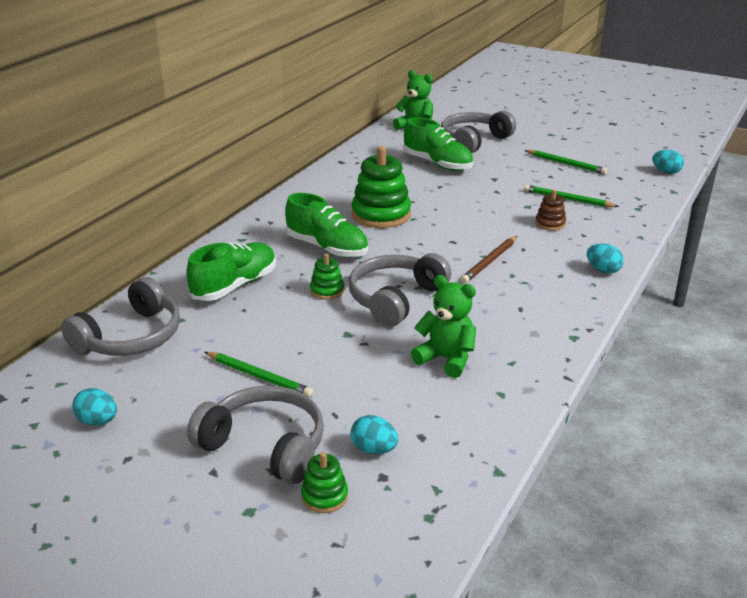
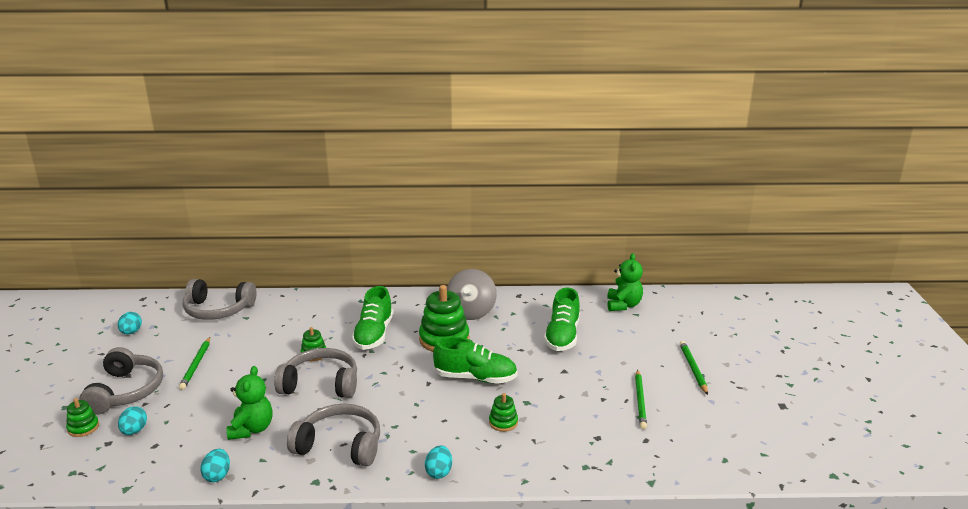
camera: 60 degrees right, 5 degrees down
green shoe [186,242,276,301] -> green shoe moved to [433,337,518,384]
grey headphones [441,111,516,153] -> grey headphones moved to [287,404,380,467]
brown pencil [461,236,517,283] -> none
green pencil [524,185,619,207] -> green pencil moved to [680,341,708,395]
brown stacking toy [535,190,566,231] -> green stacking toy [489,393,518,432]
turquoise egg [652,150,684,174] -> turquoise egg moved to [200,449,230,482]
none -> grey spinning top [447,269,497,320]

